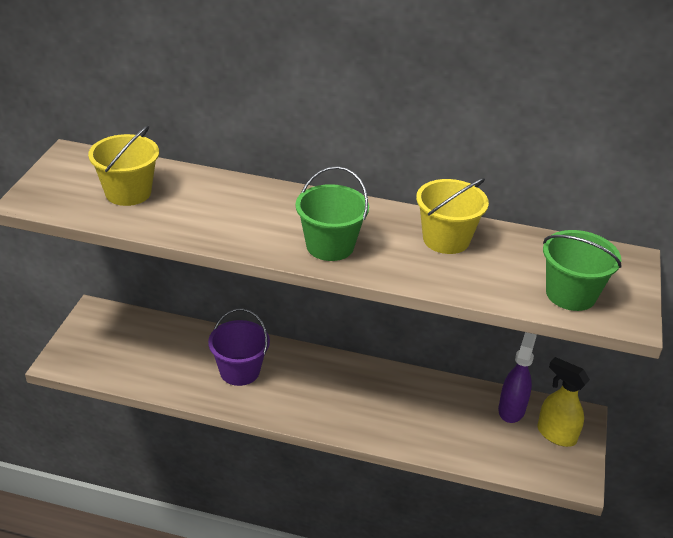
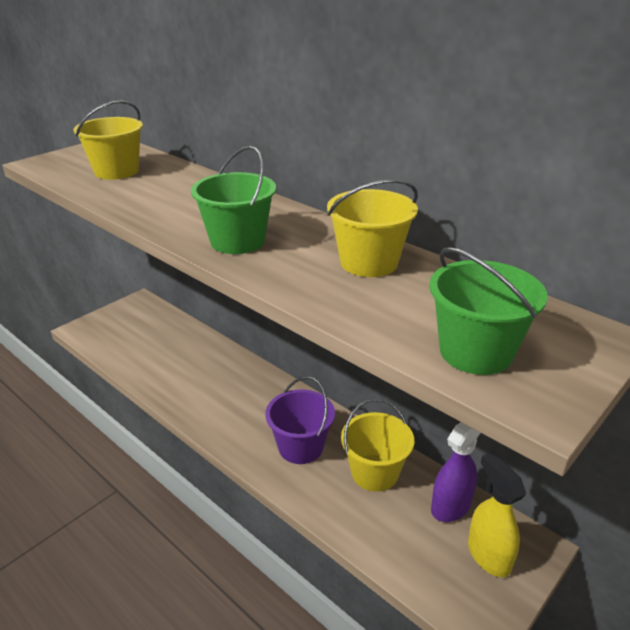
camera: 30 degrees right, 5 degrees down
purple bucket [208,309,270,386] -> purple bucket moved to [265,376,335,464]
none -> yellow bucket [341,399,414,492]

